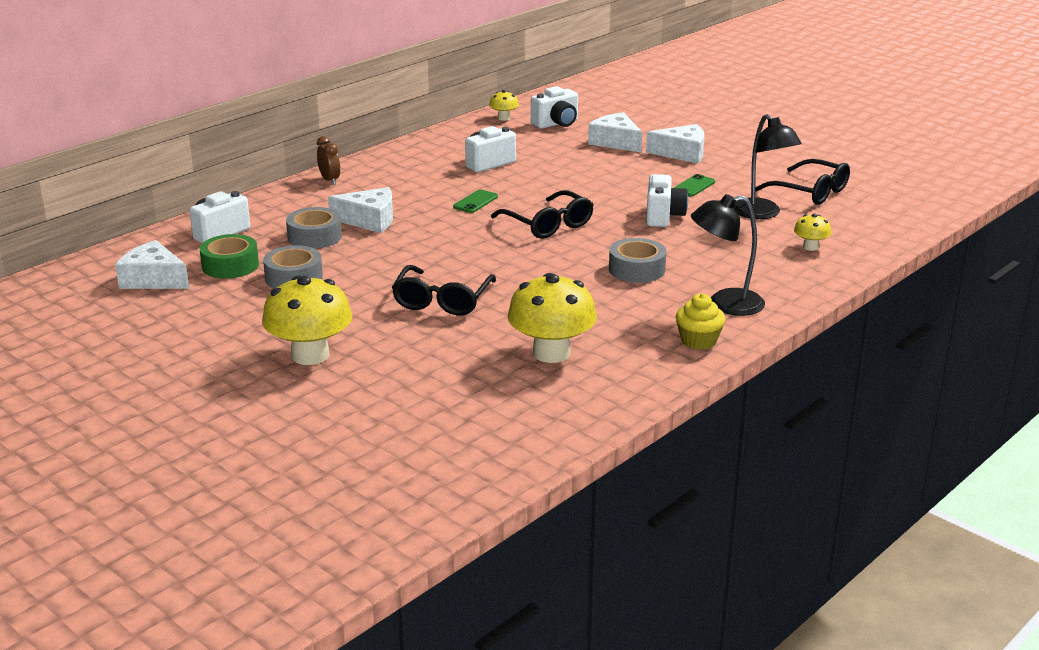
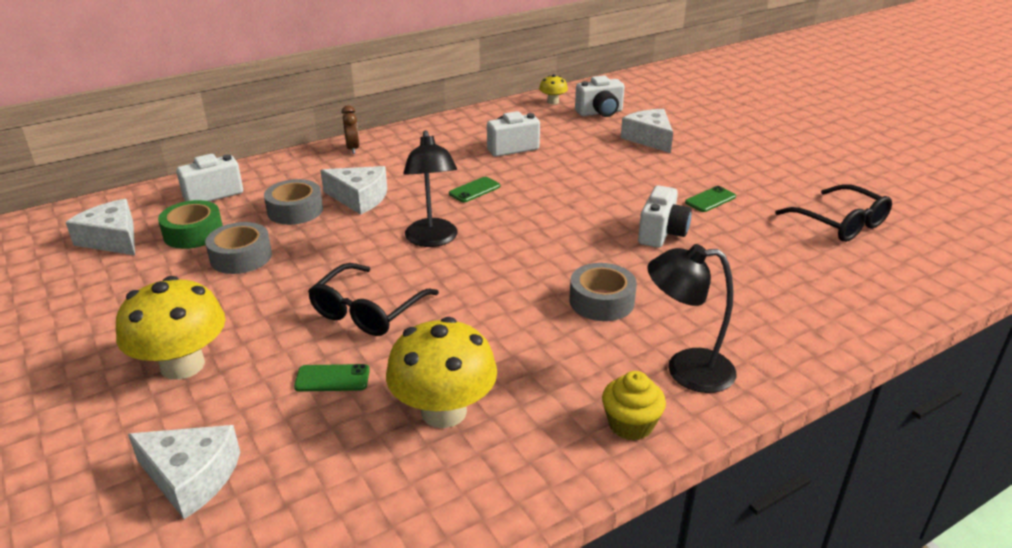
camera: 15 degrees right, 5 degrees up
black glasses [491,190,594,239] -> none
white cheese [646,124,704,164] -> white cheese moved to [128,425,240,519]
black lamp [734,114,802,219] -> black lamp moved to [403,130,457,247]
yellow mushroom [794,214,831,251] -> none
none -> green phone [294,364,370,392]

